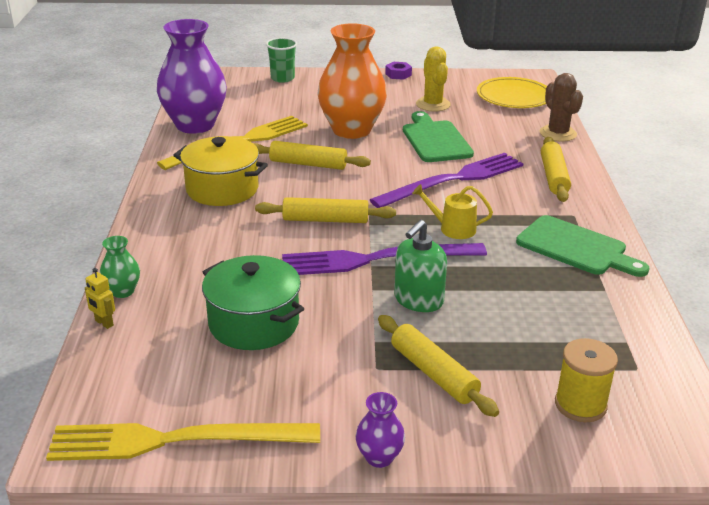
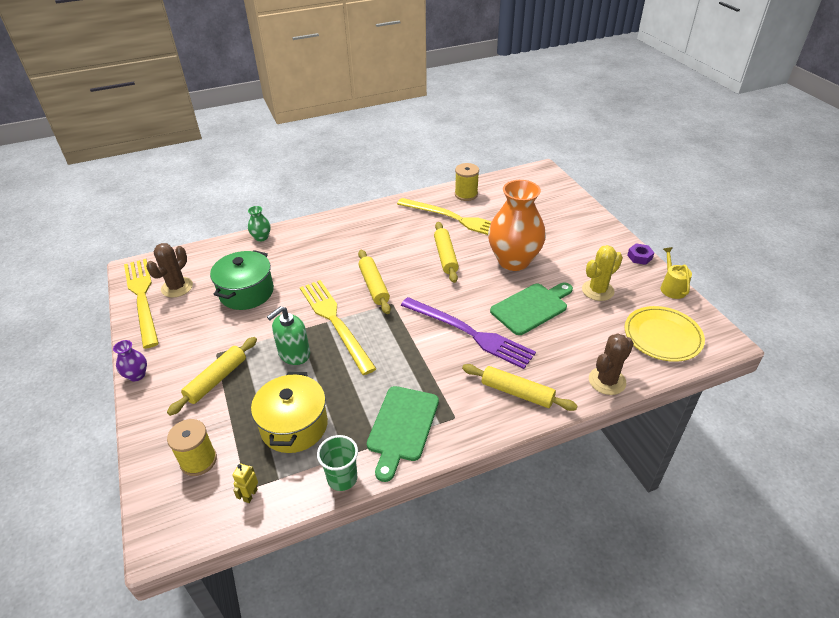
camera: 70 degrees right, 10 degrees up
yellow robot [85,268,115,329] -> yellow robot moved to [232,463,258,503]
purple vase [157,19,227,134] -> yellow spool [455,163,479,201]
yellow pot [173,136,268,206] -> yellow pot moved to [251,372,328,453]
green cup [266,38,297,83] -> green cup moved to [317,435,358,491]
purple fork [282,243,487,275] -> yellow fork [300,280,377,375]
green soap dispenser [394,220,447,312] -> green soap dispenser turned 60 degrees counterclockwise [267,306,310,365]
yellow watering can [412,184,493,239] -> yellow watering can moved to [661,247,692,299]
yellow rolling pin [541,137,571,202] -> yellow rolling pin turned 45 degrees clockwise [462,364,577,411]
none -> brown cactus [146,243,193,297]

